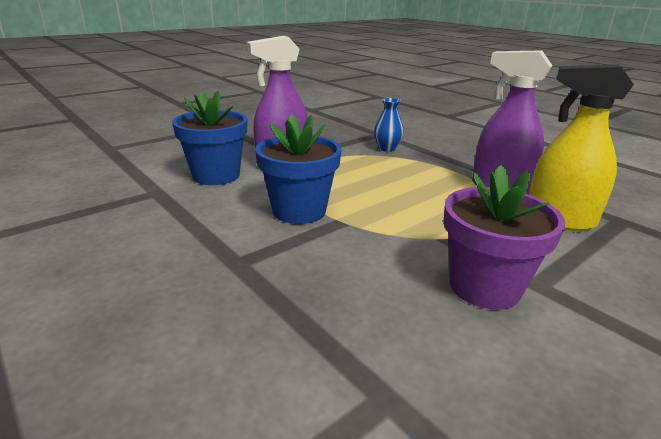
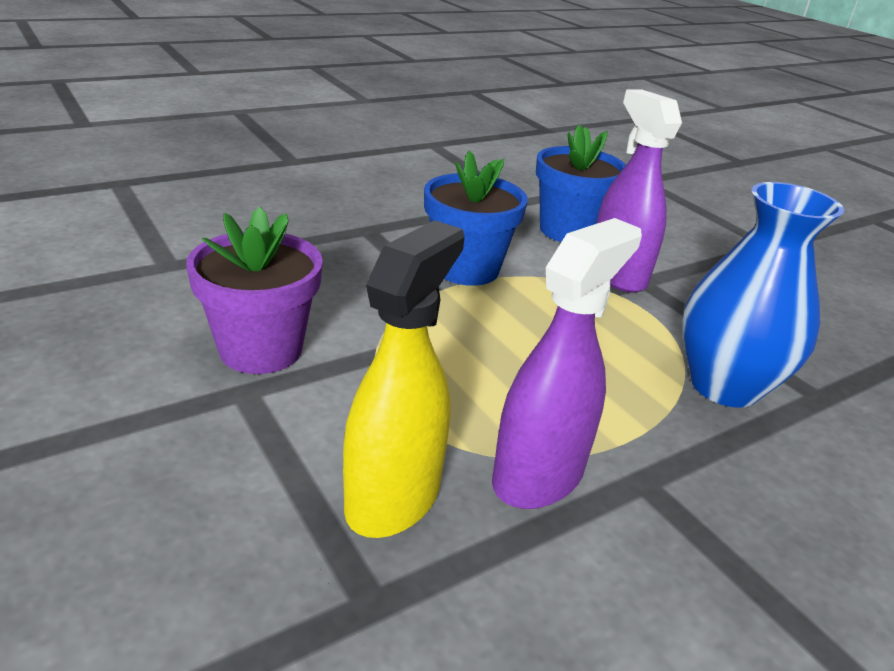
camera: 95 degrees right, 5 degrees up
blue vase [374,98,404,152] -> blue vase [682,182,844,408], size x2.02

